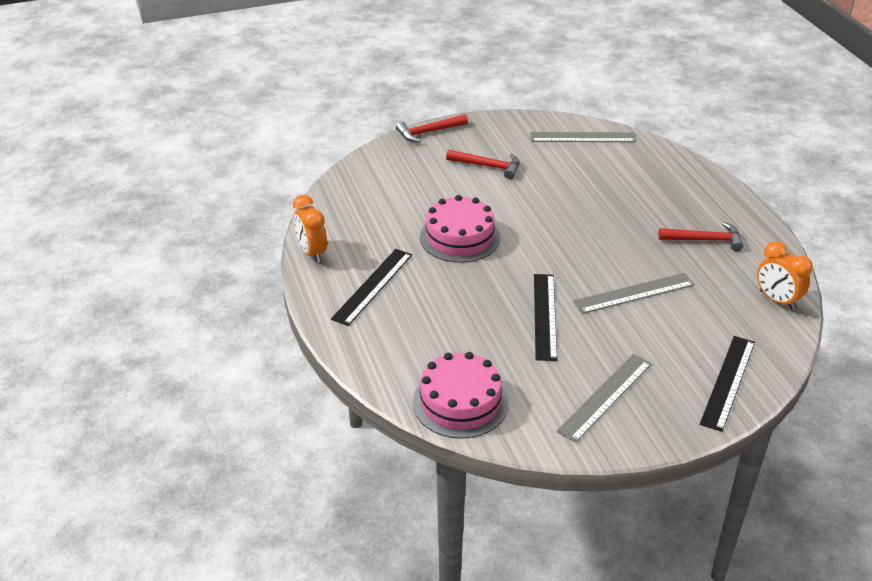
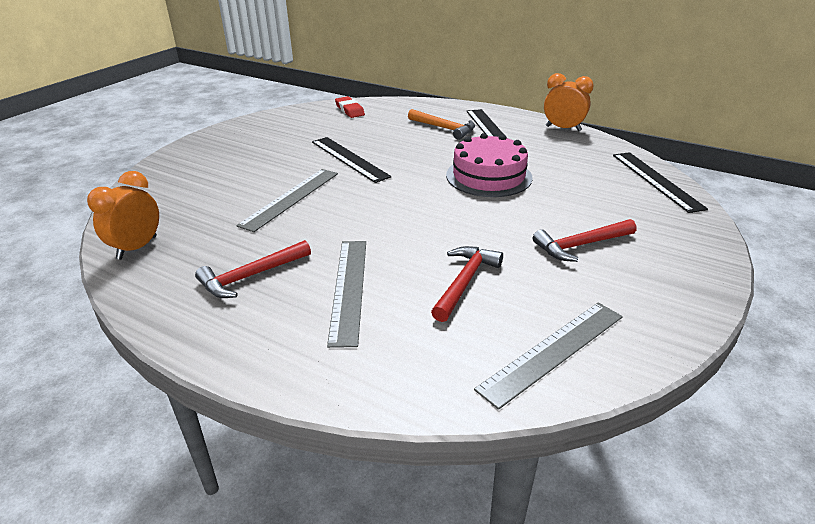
camera: 140 degrees right, 5 degrees down
red hammer [396,114,468,142] -> red hammer moved to [431,246,503,322]
pink cake [413,352,508,439] -> red eraser [335,96,365,118]
grey ruler [557,354,652,443] -> grey ruler moved to [327,241,366,348]
black ruler [700,336,755,432] -> black ruler moved to [613,152,708,213]
orange clock [757,241,813,310] -> orange clock turned 75 degrees counterclockwise [87,171,159,260]
none -> orange hammer [408,109,475,140]

